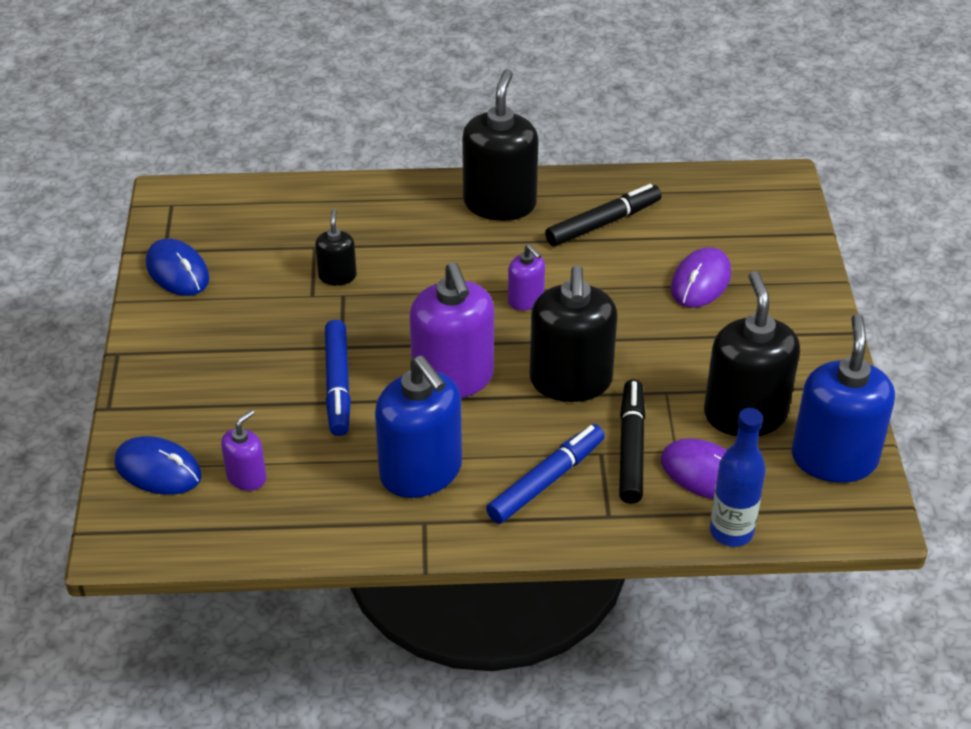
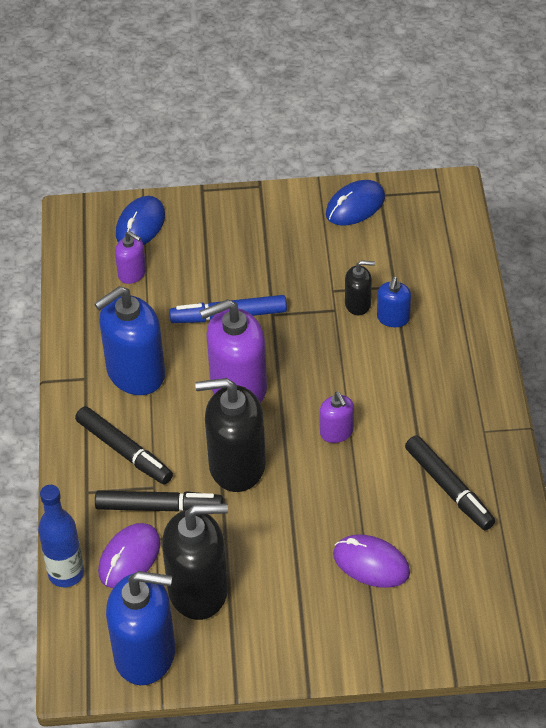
camera: 90 degrees right, 5 degrees up
black soap dispenser [462,69,539,221] -> none
blue marker [486,424,605,524] -> black marker [75,406,173,485]
purple soap dispenser [508,244,545,310] -> purple soap dispenser turned 75 degrees counterclockwise [320,392,354,443]
none -> blue soap dispenser [377,277,411,327]

